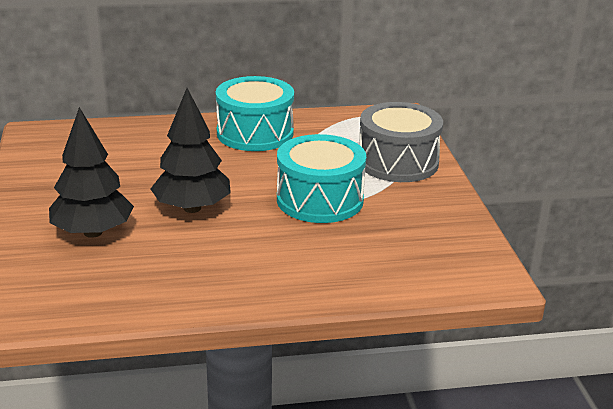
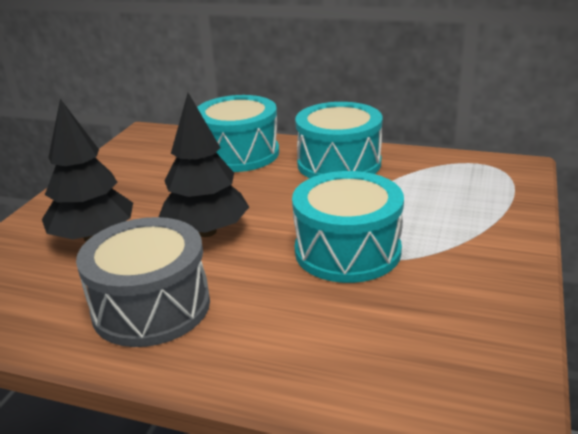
camera: 30 degrees right, 0 degrees up
grey drum [360,102,443,182] -> grey drum moved to [76,217,210,347]
none -> turquoise drum [197,95,279,172]

